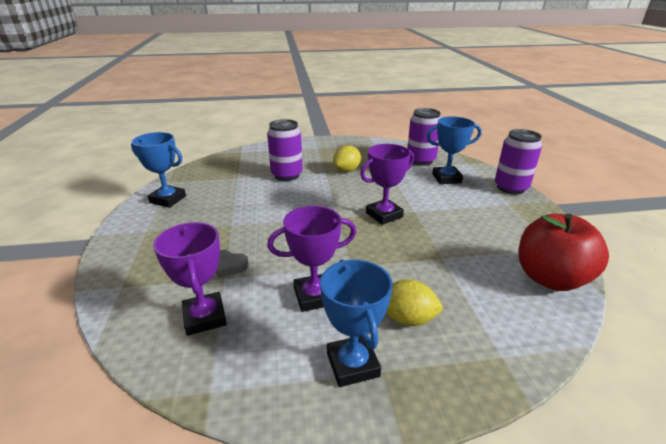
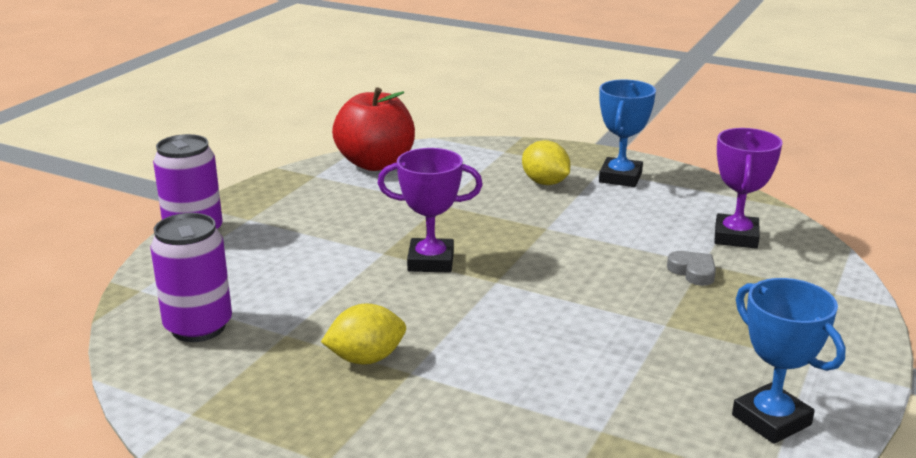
camera: 145 degrees left, 5 degrees down
purple can [267,119,303,181] -> none
purple trophy [267,206,356,312] -> none
blue trophy [426,117,482,184] -> none

